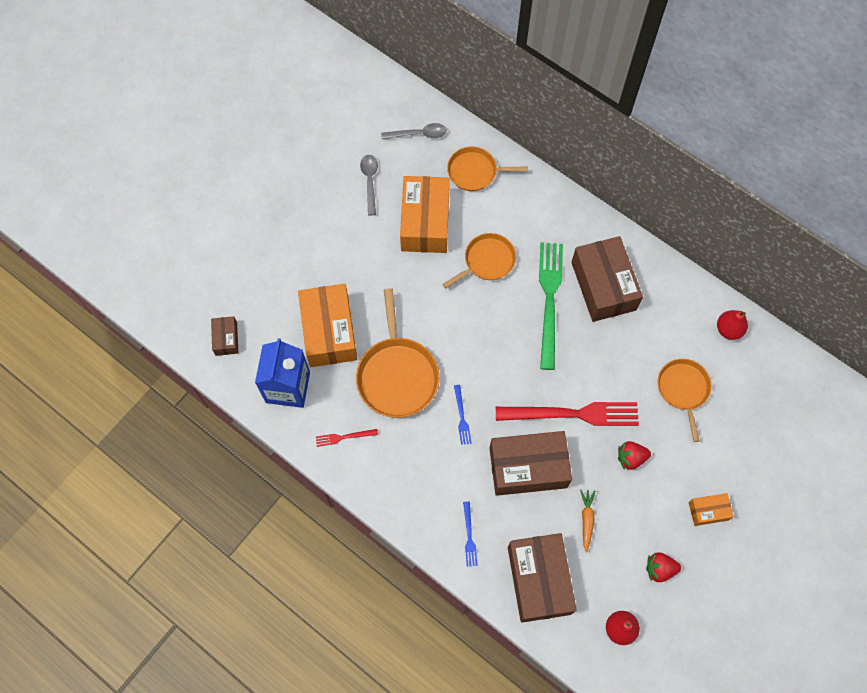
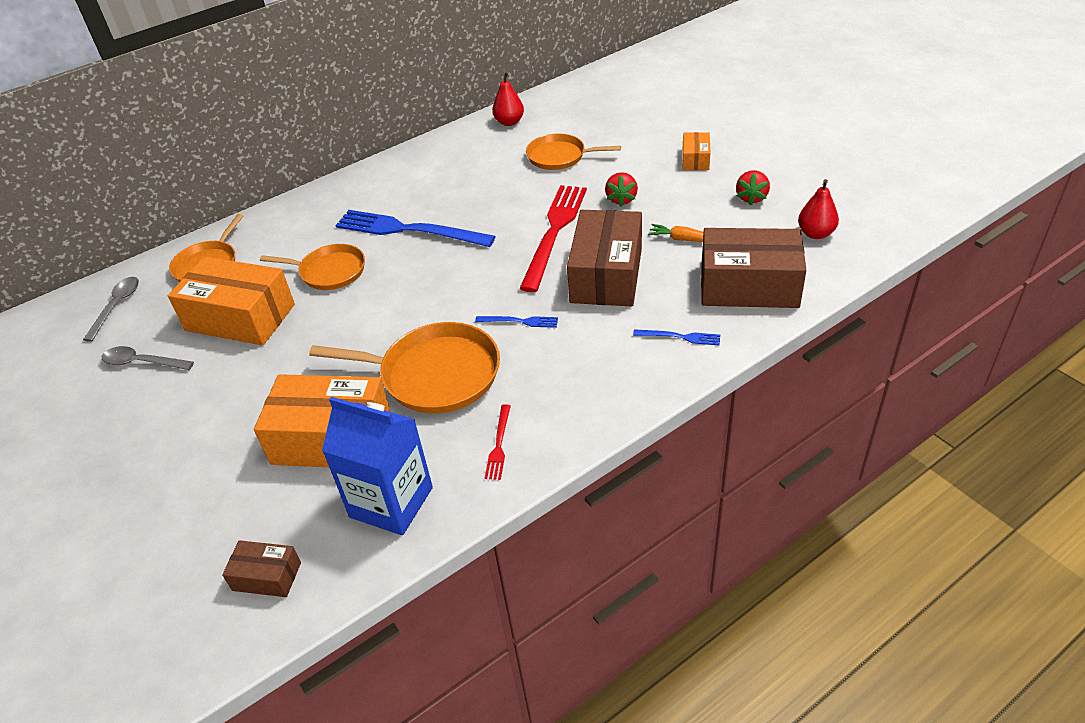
camera: 70 degrees left, 25 degrees down
orange pan [443,233,516,288] -> orange pan turned 120 degrees clockwise [260,244,365,290]
green fork [539,242,563,370] -> blue fork [335,210,496,247]
brown box [571,236,643,322] -> none

